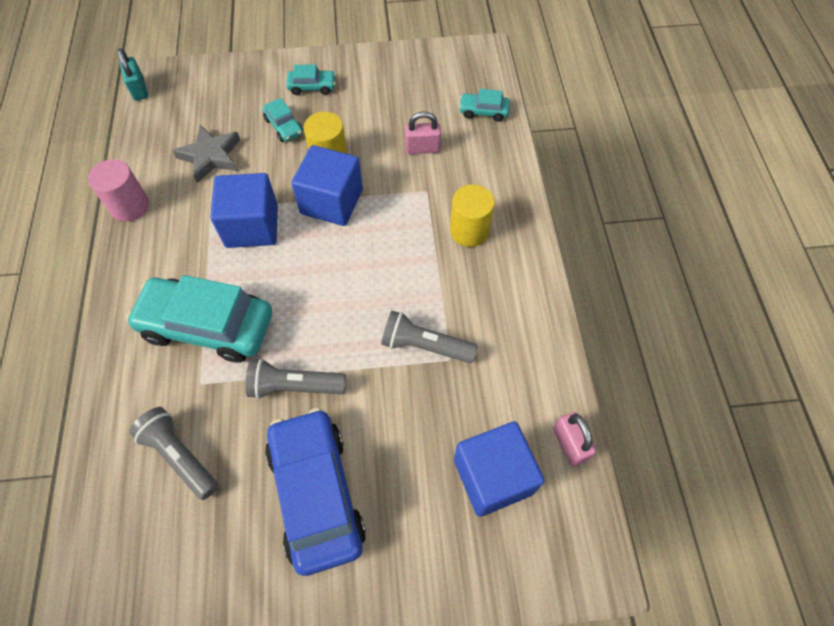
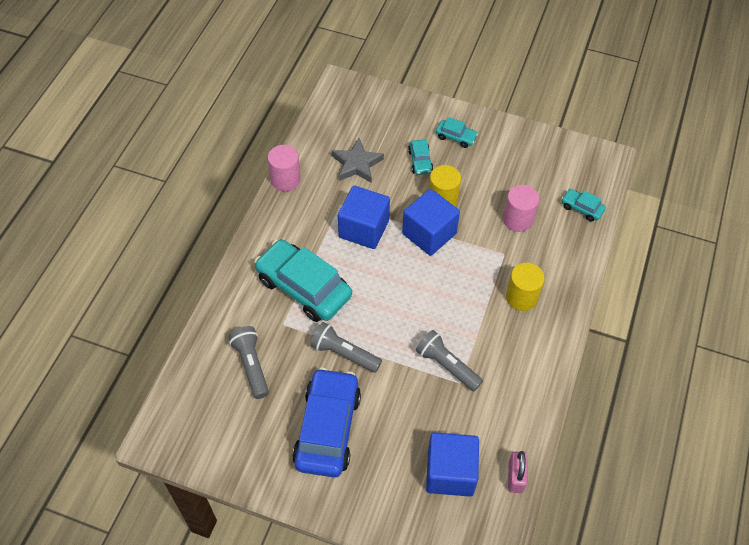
camera: 25 degrees right, 5 degrees down
turquoise padlock [117,48,148,101] -> none
pink padlock [405,111,441,154] -> pink cylinder [503,185,539,232]

